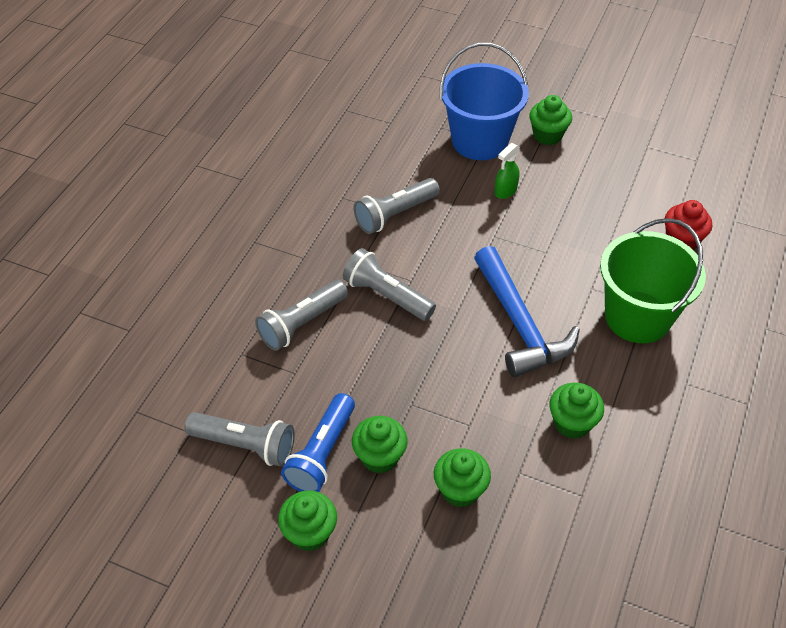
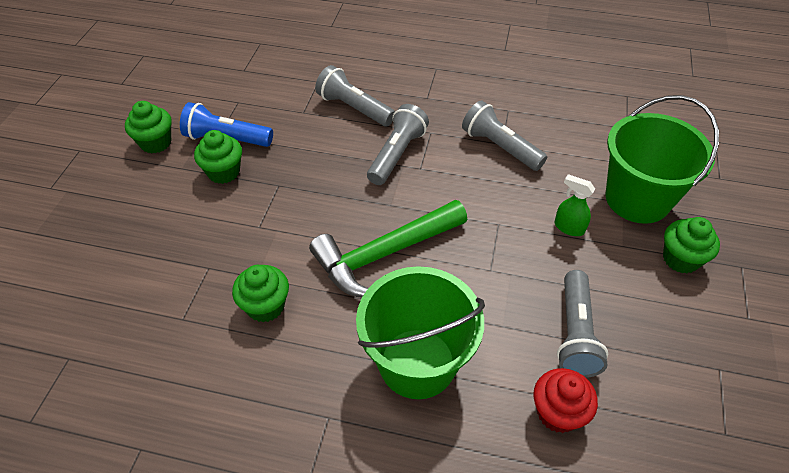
camera: 80 degrees right, 0 degrees up
grey flashlight [184,412,295,467] -> grey flashlight moved to [557,270,608,378]
green cupcake [434,448,491,508] -> none
blue bucket [440,43,529,160] -> green bucket [605,95,719,224]
blue hammer [474,246,580,378] -> green hammer [309,200,467,297]

